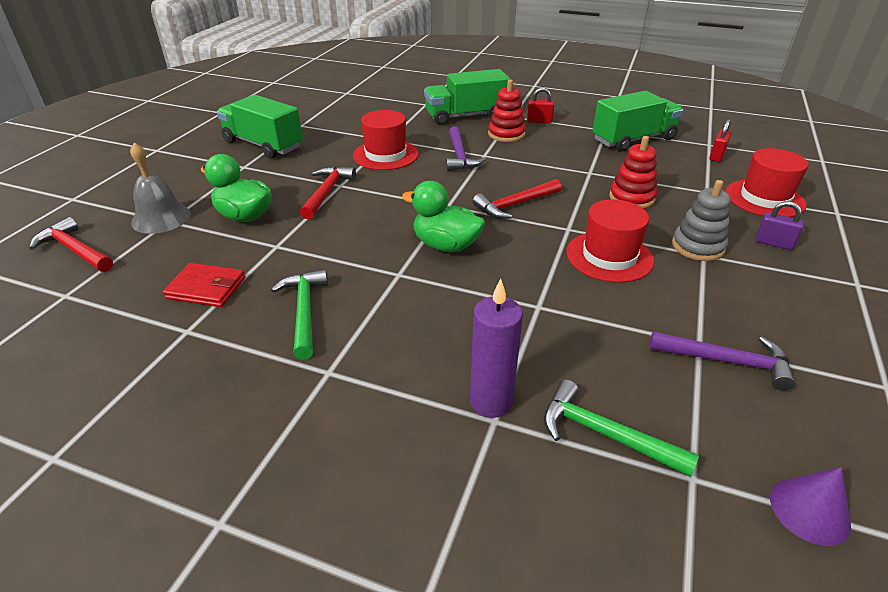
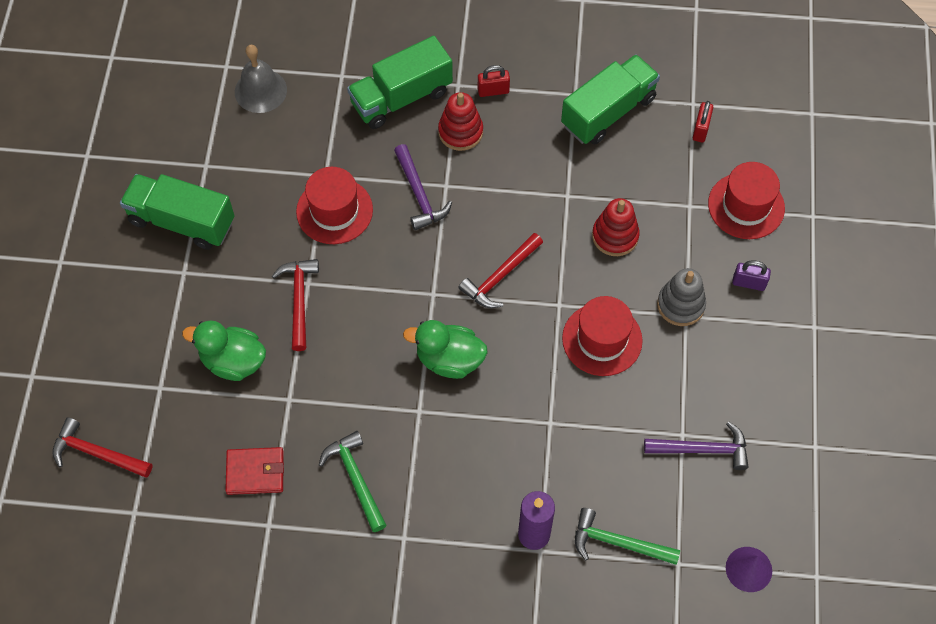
camera: 15 degrees left, 25 degrees up
grey bell [130,142,191,234] -> grey bell moved to [235,45,287,113]

